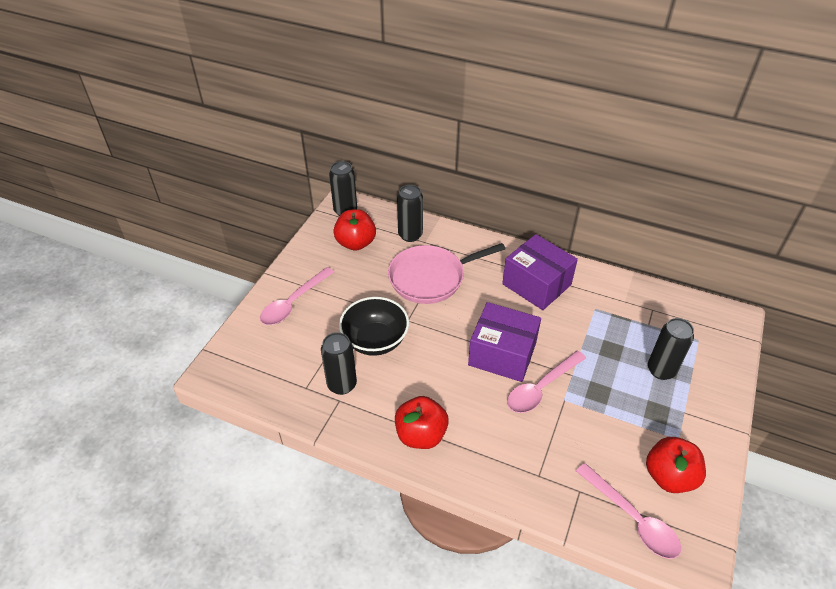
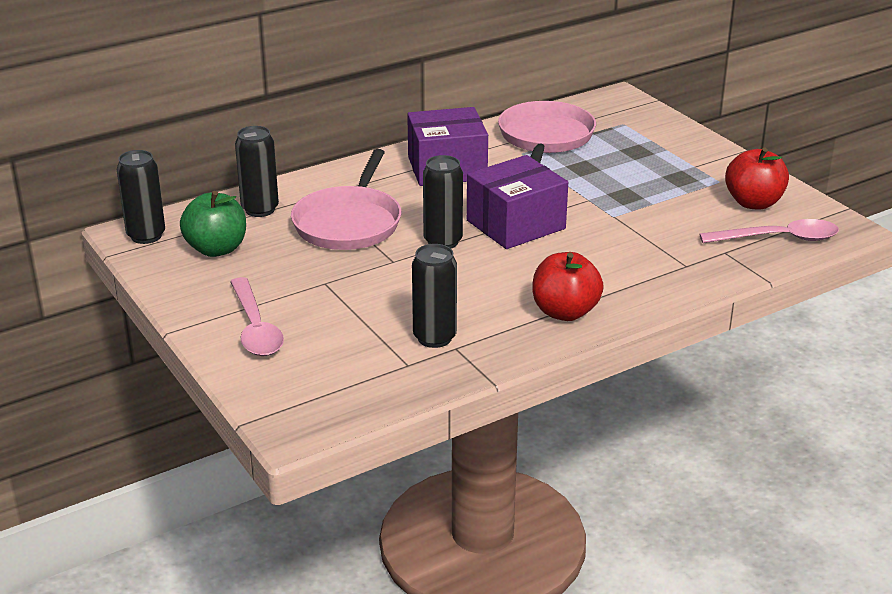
camera: 55 degrees left, 15 degrees down
red apple [333,209,376,251] -> green apple [180,191,246,257]
black bowl [339,297,409,356] -> none
pink spoon [507,351,586,413] -> none
black can [648,318,694,380] -> black can moved to [423,155,463,248]
none -> pink pan [498,101,596,163]

